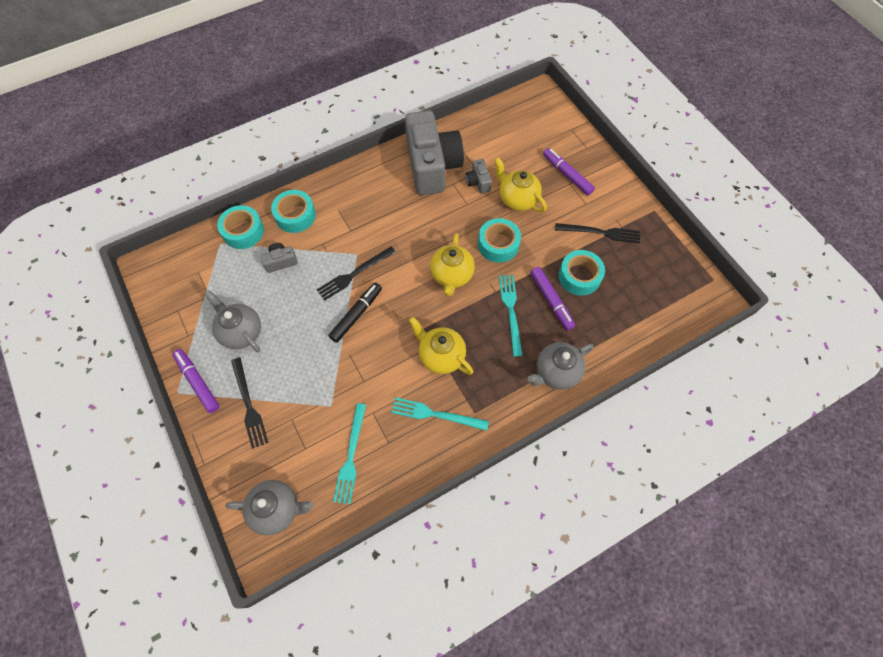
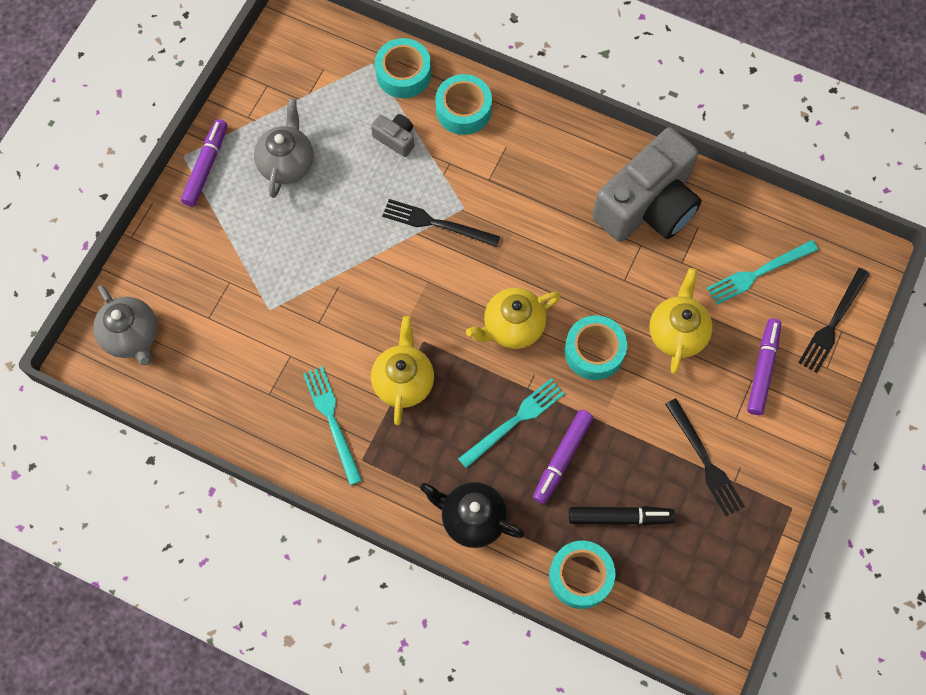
camera: 55 degrees right, 5 degrees up
black fork [231,358,268,449] -> black fork moved to [798,268,870,373]
black marker [328,283,382,343] -> black marker moved to [569,506,675,525]
turquoise fork [333,403,366,504] -> turquoise fork moved to [707,240,818,305]
grey camera [466,159,492,193] -> none
grey teapot [527,342,594,390] -> black teapot [420,482,525,548]
turquoise tape [558,250,605,296] -> turquoise tape moved to [549,541,616,609]

